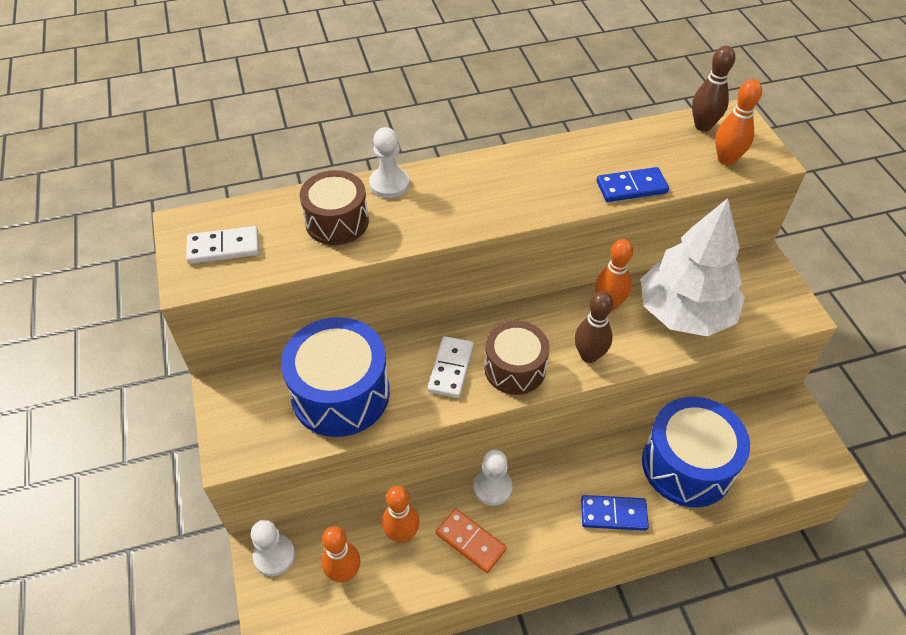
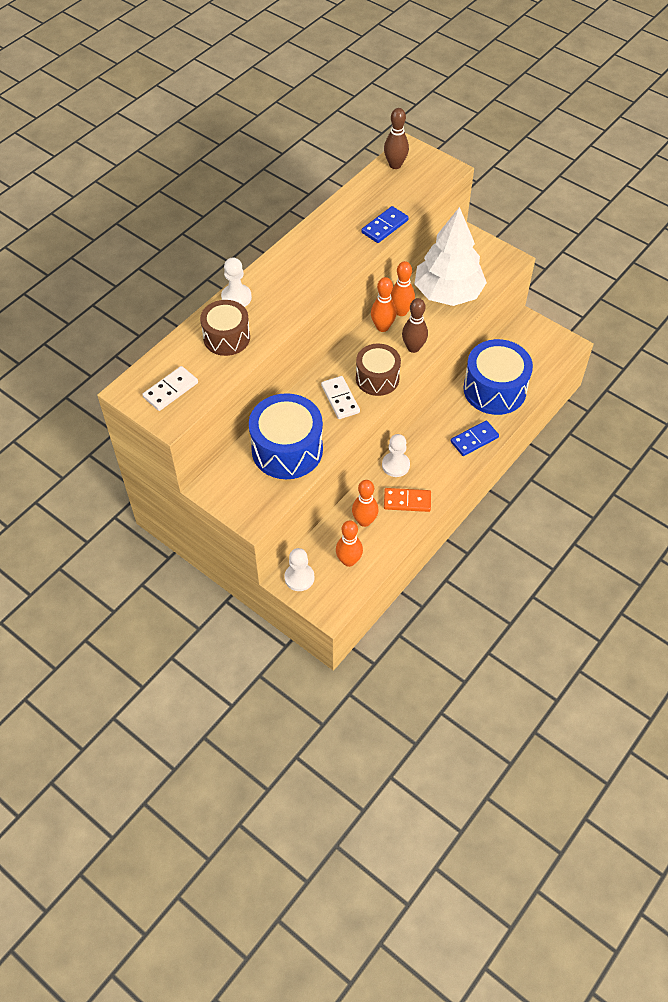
camera: 35 degrees left, 5 degrees up
orange bowling pin [715,79,762,166] -> orange bowling pin moved to [371,277,396,332]

